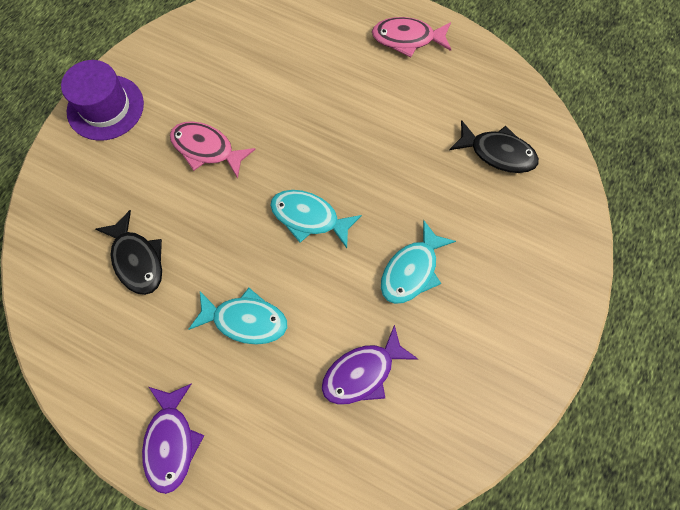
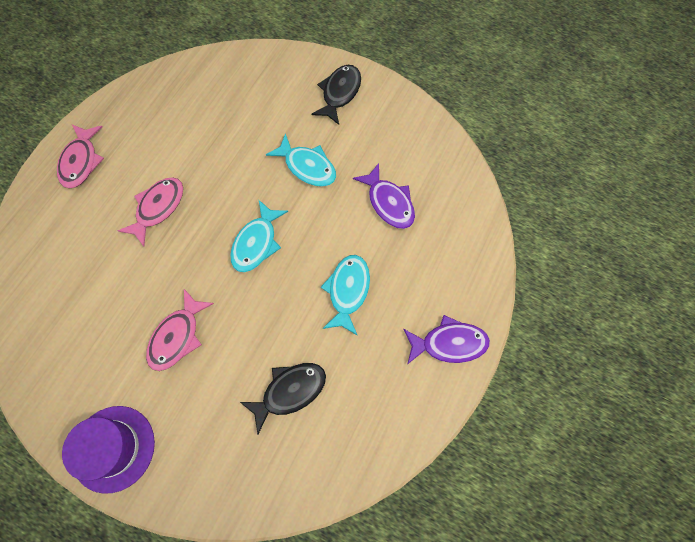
camera: 90 degrees left, 0 degrees up
black fish [449,120,539,173] -> black fish moved to [311,65,361,125]
none -> pink fish [118,177,183,247]

